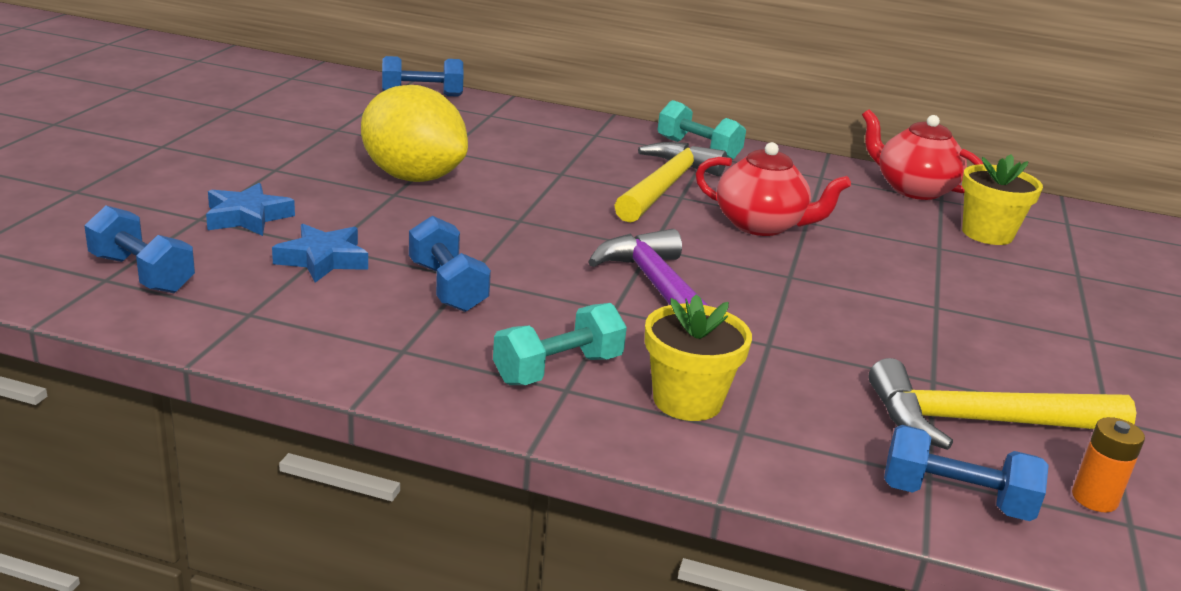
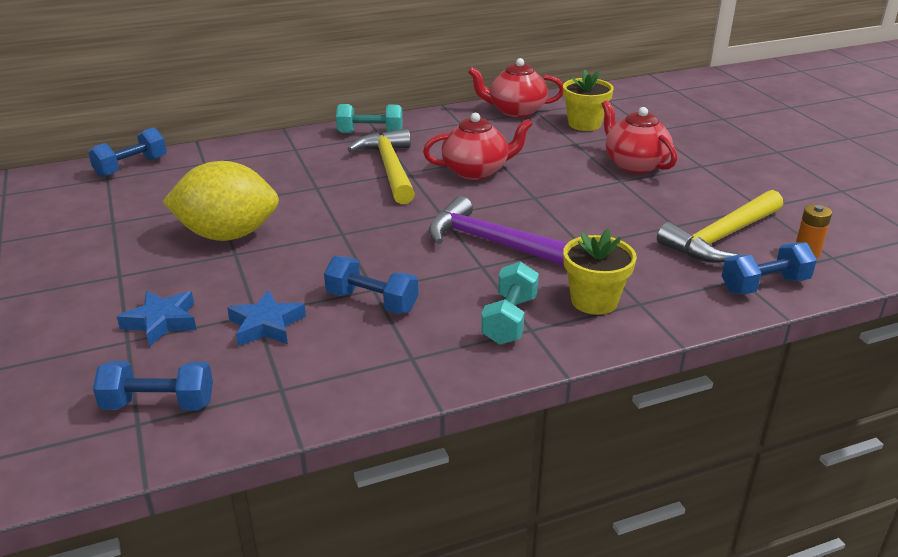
camera: 35 degrees left, 5 degrees up
none -> red teapot [602,100,677,173]

